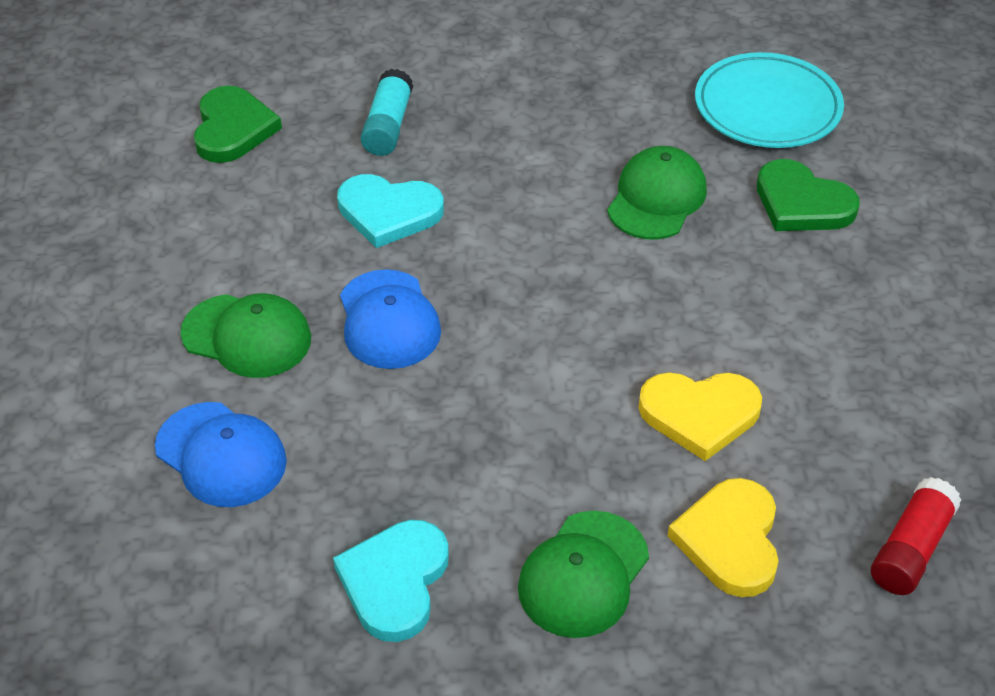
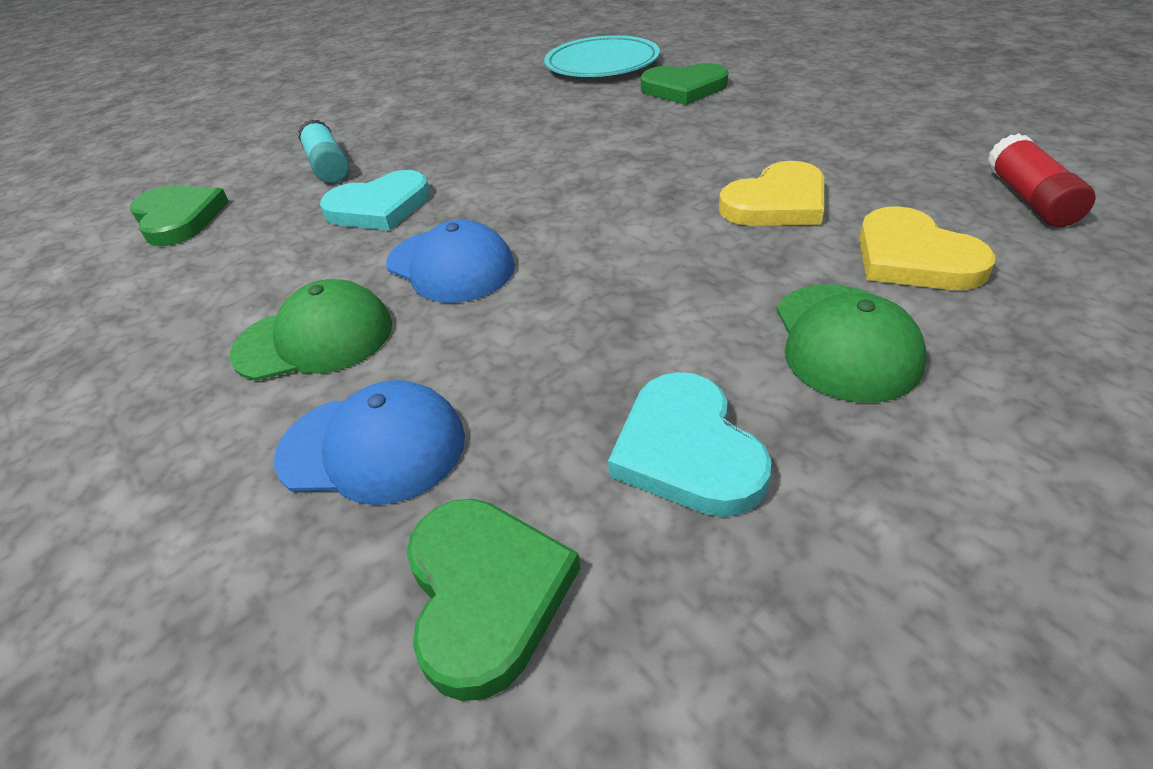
camera: 30 degrees left, 5 degrees down
green cap [607,146,707,240] -> none
none -> green heart [407,499,580,701]

